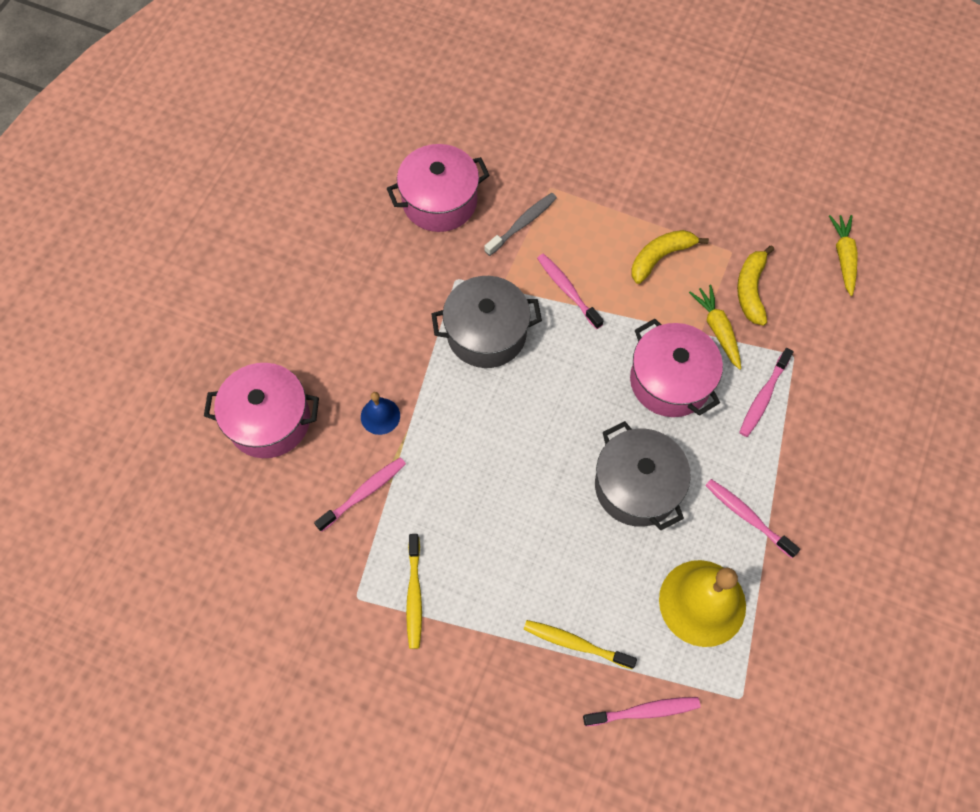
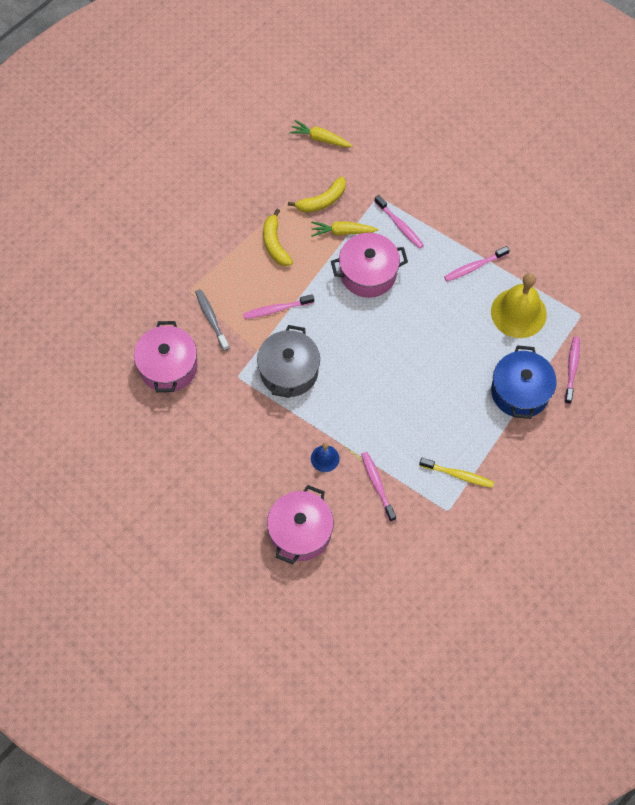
camera: 70 degrees left, 0 degrees up
yellow toothbrush [524,620,637,669] -> blue pot [491,345,557,419]
grey pot [595,421,691,530] -> none
yellow banana [737,245,774,326] -> yellow banana turned 60 degrees counterclockwise [288,177,346,213]

